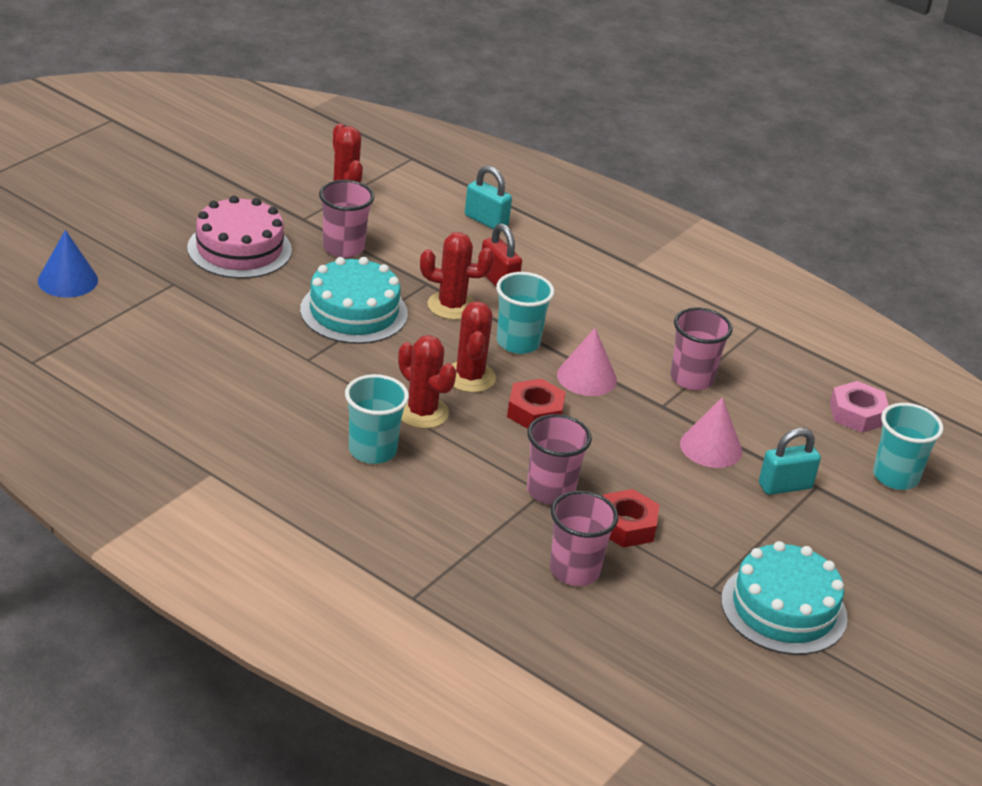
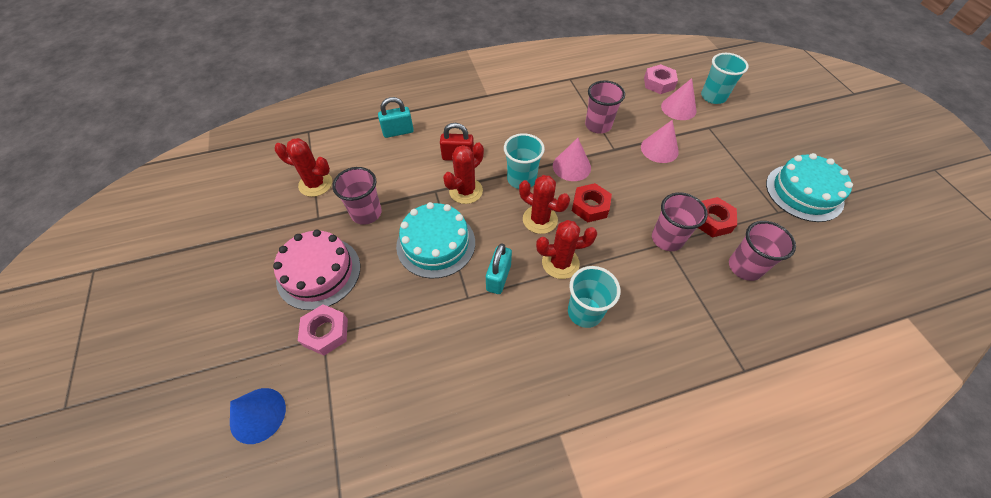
camera: 50 degrees left, 20 degrees up
turquoise padlock [759,428,821,495] -> turquoise padlock moved to [486,244,512,294]
none -> pink nut [298,304,348,356]
none -> pink cone [661,78,697,120]

